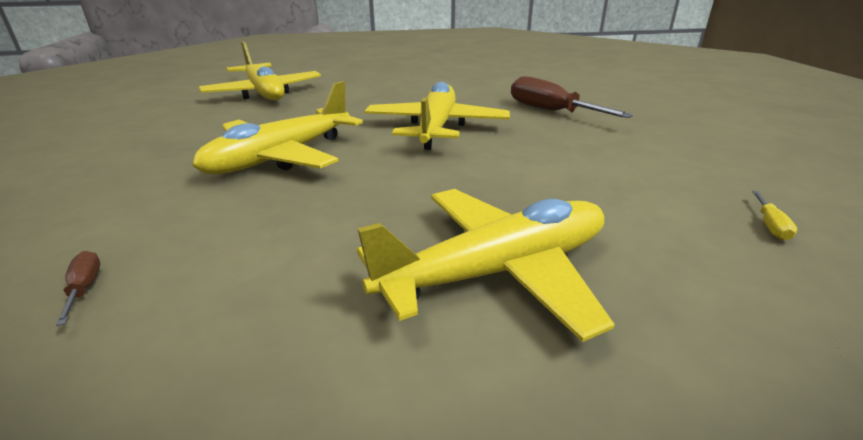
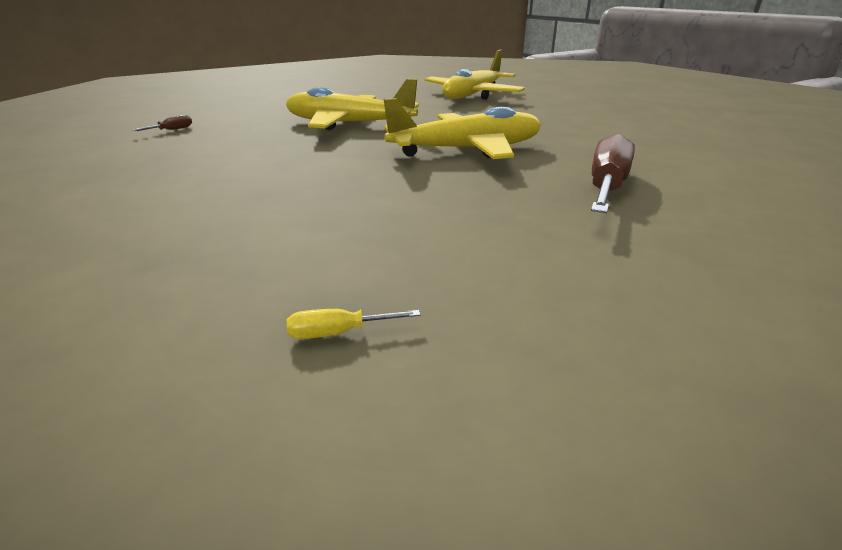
camera: 65 degrees right, 0 degrees up
yellow plane [357,189,615,342] -> none

